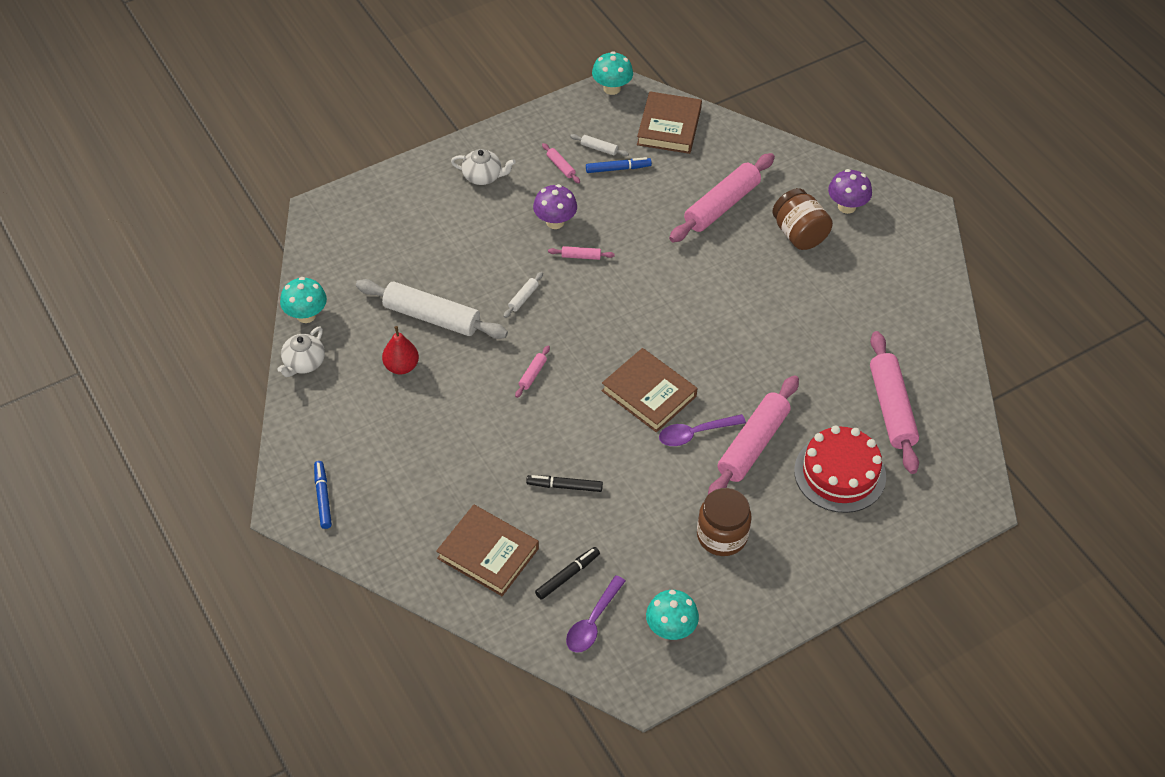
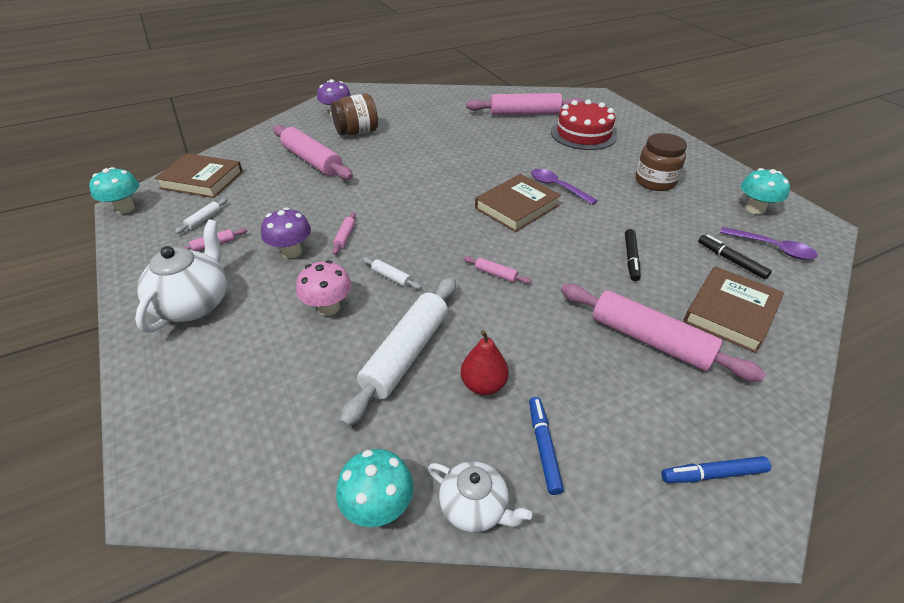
camera: 85 degrees left, 10 degrees down
white teapot [451,149,516,185] -> white teapot [135,219,227,333], size x1.63
blue marker [586,157,652,173] -> blue marker moved to [529,397,564,495]
purple spoon [659,414,746,446] -> purple spoon turned 150 degrees clockwise [531,169,598,205]
pink rolling pin [708,375,799,495] -> pink rolling pin moved to [561,284,766,382]
none -> pink mushroom [296,260,352,316]

